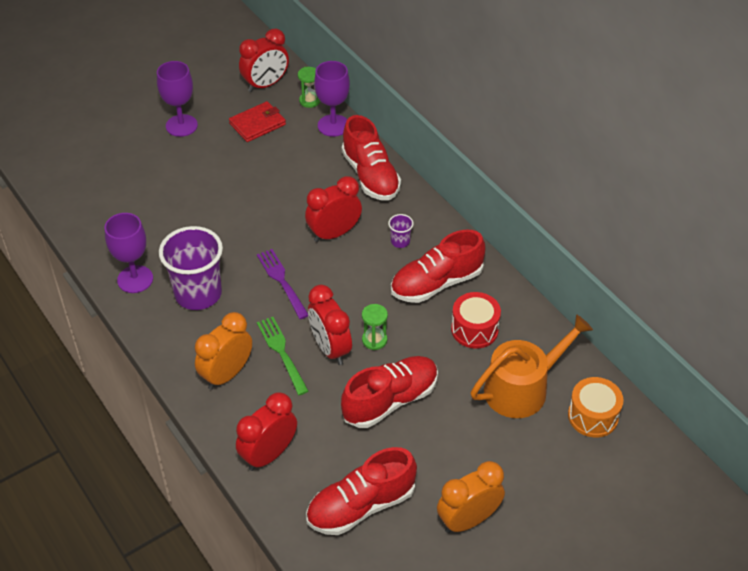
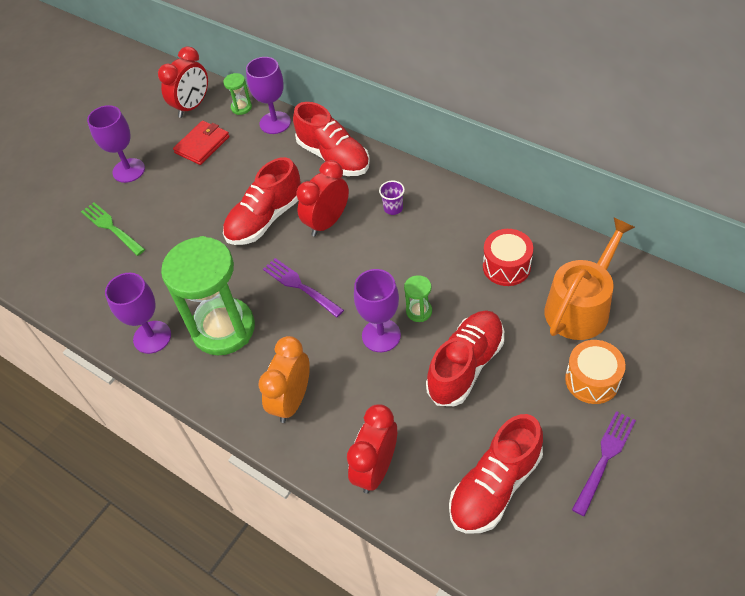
camera: 15 degrees left, 5 degrees up
purple cup [159,226,223,310] -> green hourglass [161,236,255,355]
green fork [257,317,309,395] -> green fork moved to [81,202,145,256]
red clock [308,285,352,365] -> purple goblet [354,269,401,352]
red shoe [391,230,486,303] -> red shoe moved to [223,157,301,245]
orange clock [437,461,505,533] -> purple fork [572,411,636,516]
orange drum [568,377,623,437] -> orange drum moved to [565,340,626,404]

